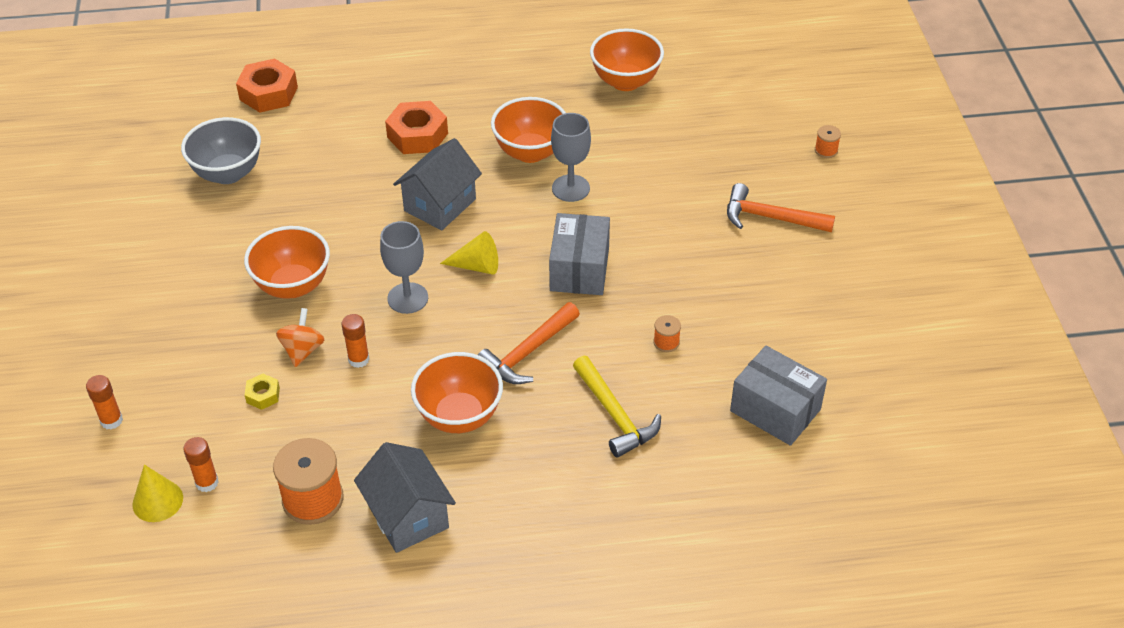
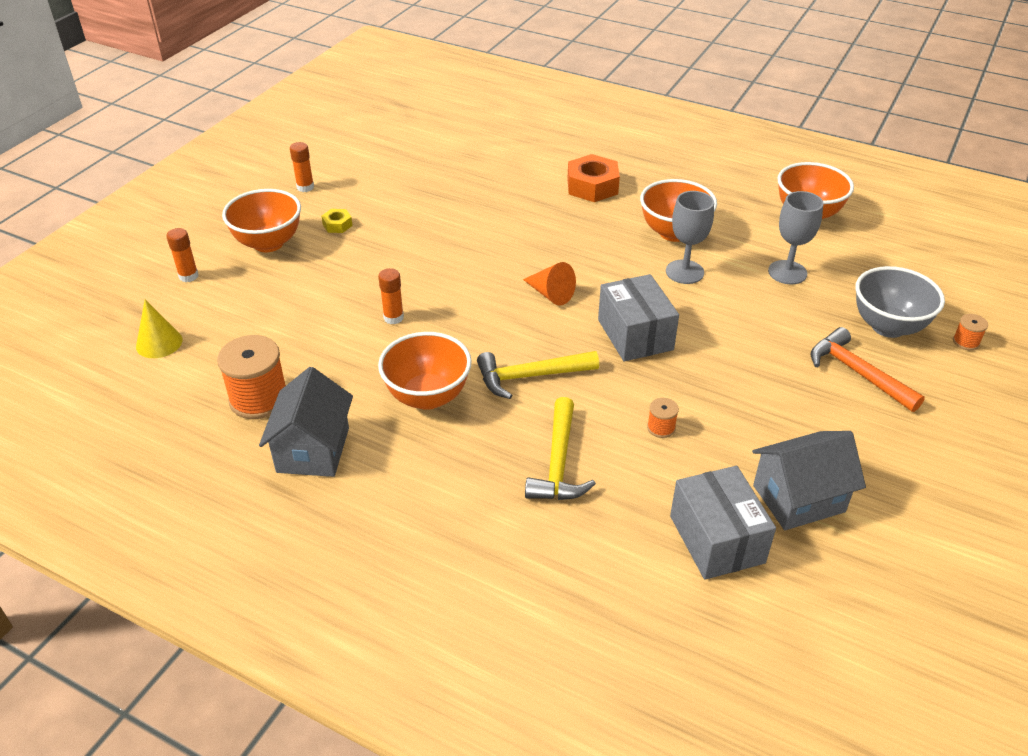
camera: 35 degrees right, 5 degrees down
grey bowl [181,117,261,184] -> grey bowl moved to [856,266,945,338]
orange glue stick [183,437,219,492] -> orange glue stick moved to [290,142,314,192]
orange nut [236,59,298,113] -> none
orange bowl [244,226,330,299] -> orange bowl moved to [222,189,301,252]
yellow nut [245,374,280,410] -> yellow nut moved to [321,209,353,233]
orange spinning top [276,308,324,367] -> none
grey goblet [380,221,428,314] -> grey goblet moved to [768,191,824,284]
grey house [393,138,482,230] -> grey house moved to [752,431,866,530]
yellow cone [440,231,498,275] -> orange cone [523,262,576,306]
orange hammer [478,302,580,384] -> yellow hammer [477,351,599,399]
grey box [549,213,610,295] -> grey box turned 60 degrees counterclockwise [598,274,679,361]

